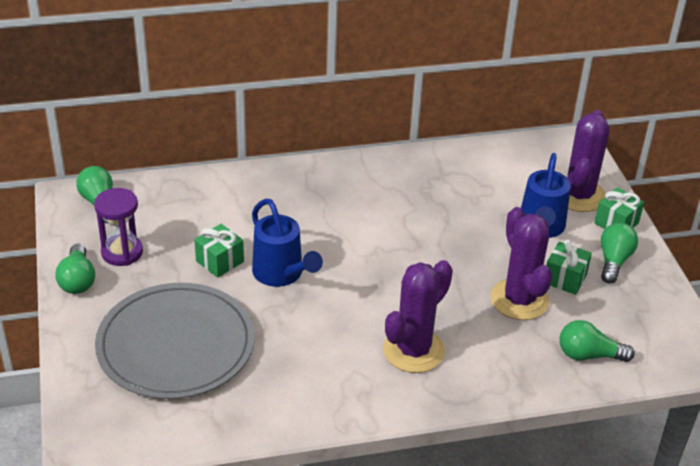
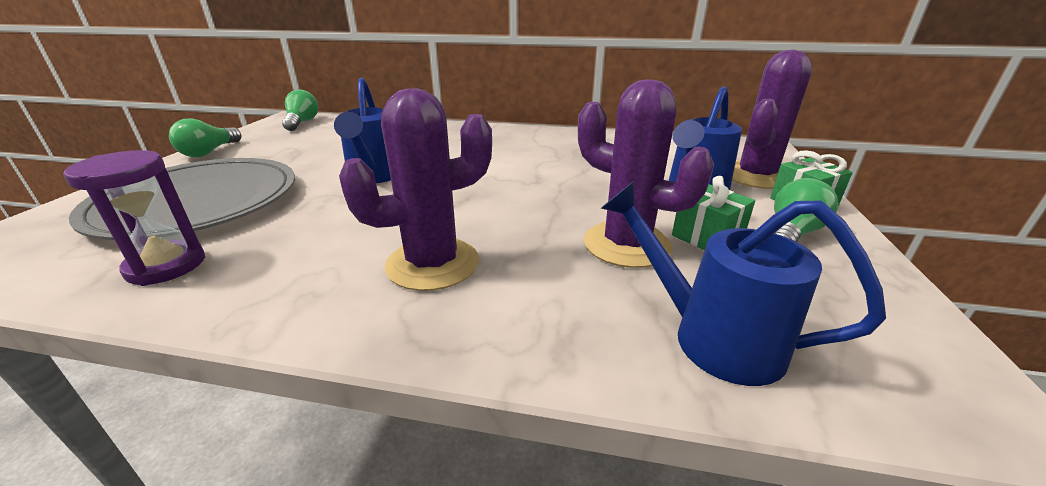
camera: 25 degrees right, 10 degrees down
purple hourglass [94,188,143,266] -> purple hourglass moved to [63,150,205,286]
green gift [194,224,244,278] -> none
purple cactus [490,207,552,320] -> purple cactus turned 60 degrees counterclockwise [578,79,714,268]
green light bulb [560,320,634,362] -> blue watering can [601,181,886,386]

